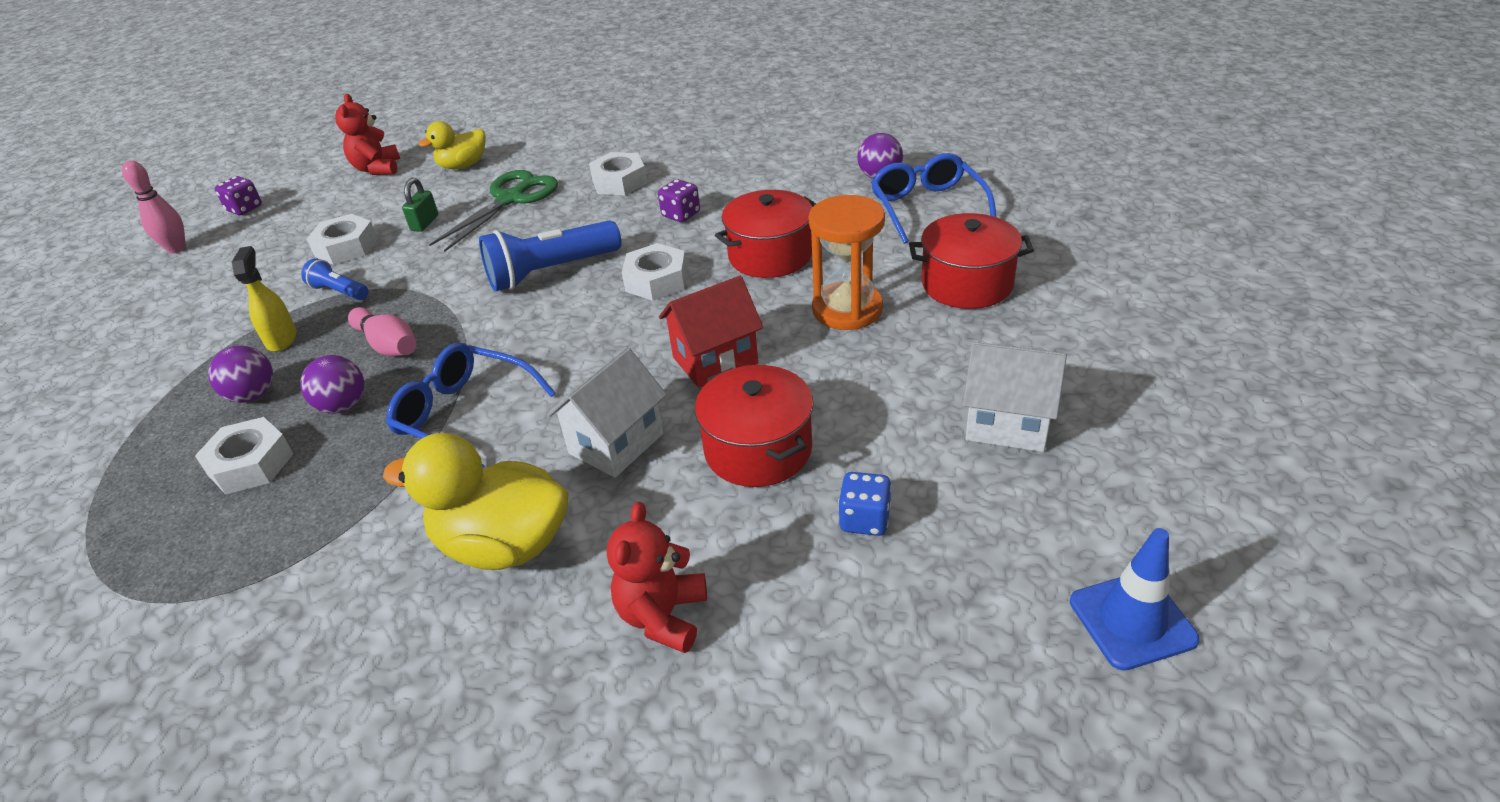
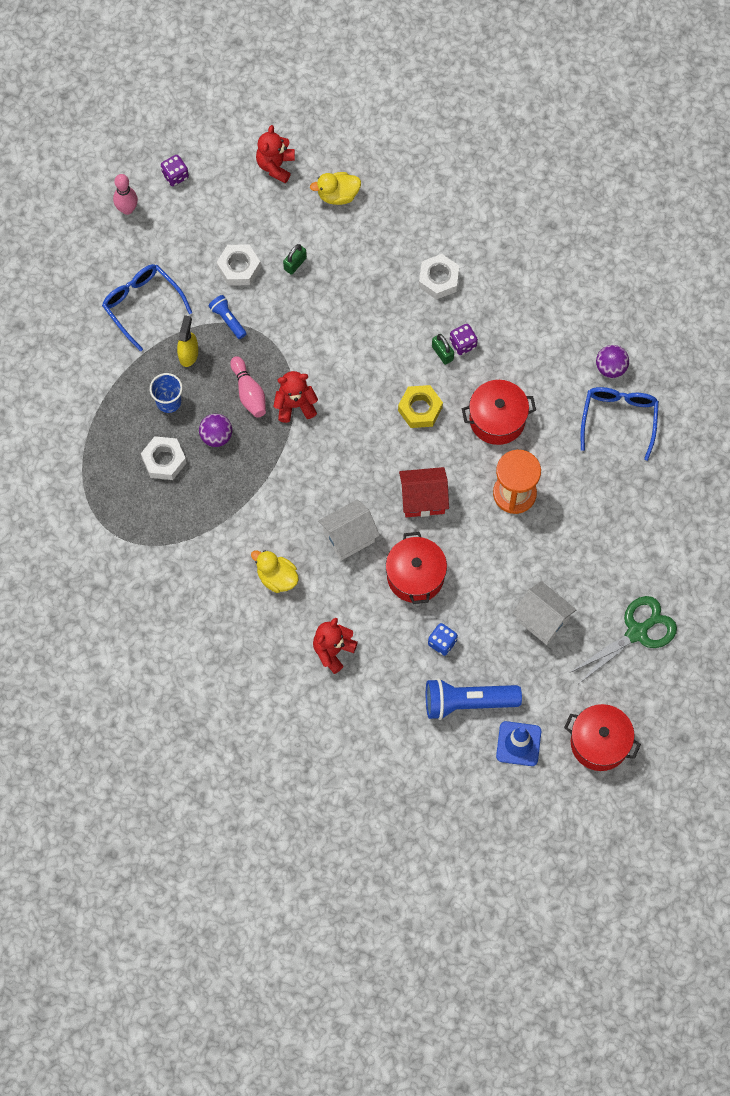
camera: 20 degrees right, 30 degrees up
purple ball [208,346,273,403] -> blue cup [150,373,183,413]
yellow duck [383,433,569,570] -> yellow duck [251,550,299,593], size x0.62
blue glasses [386,343,556,469] -> blue glasses moved to [102,264,192,352]
green scissors [429,170,558,252] -> green scissors moved to [570,596,677,683]
blue flashlight [479,220,621,291] -> blue flashlight moved to [426,678,522,720]
white nut [622,243,687,301] -> yellow nut [398,385,443,428]
red pot [909,213,1034,309] -> red pot moved to [564,704,641,771]
none -> red teddy bear [273,371,318,423]
none -> green padlock [432,334,454,365]

